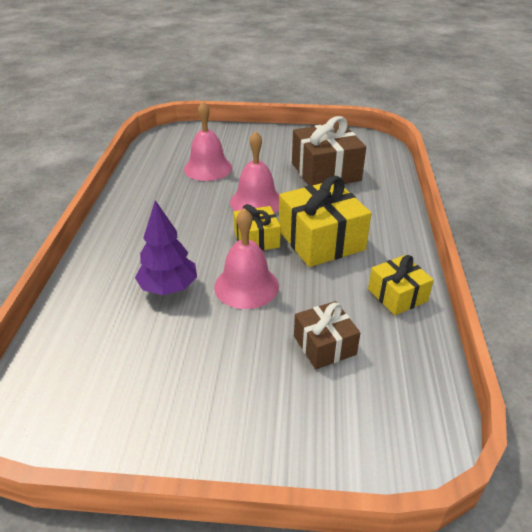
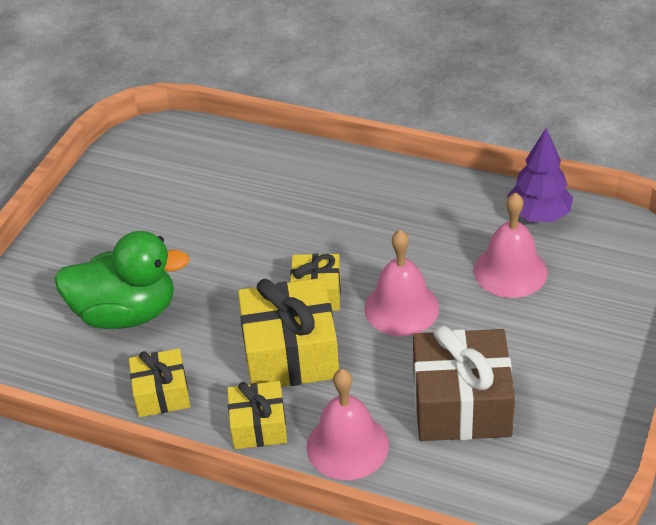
camera: 110 degrees right, 5 degrees up
purple tree [135,200,197,295] -> purple tree moved to [507,128,573,222]
pink bell [214,208,279,309] -> pink bell moved to [307,369,389,480]
brown gift [294,301,360,369] -> green duck [54,231,190,329]
none -> yellow gift [227,381,287,449]

